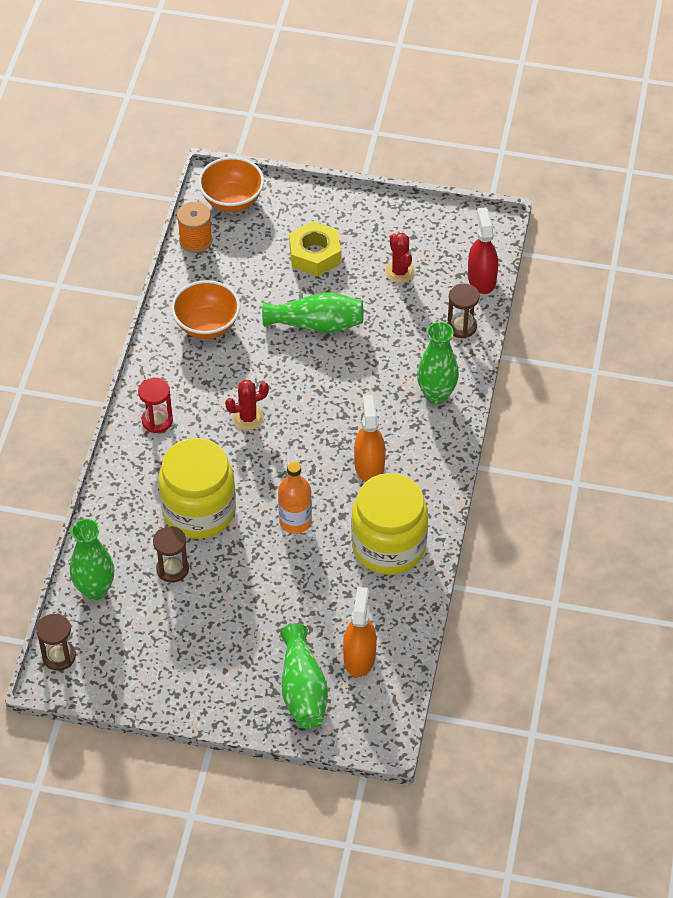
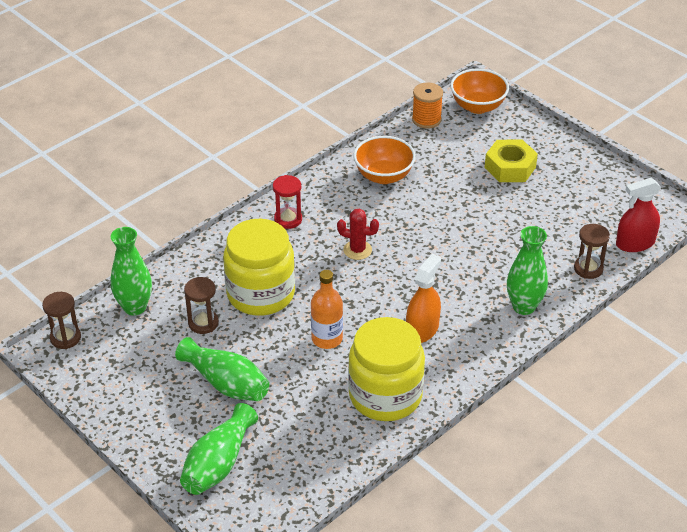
camera: 35 degrees right, 10 degrees down
green vase [262,292,364,333] -> green vase moved to [175,337,269,401]
orange spray bottle [343,587,377,677] -> none
red cactus [385,233,415,283] -> none
red spray bottle [468,207,498,294] -> red spray bottle turned 135 degrees counterclockwise [616,178,661,252]

